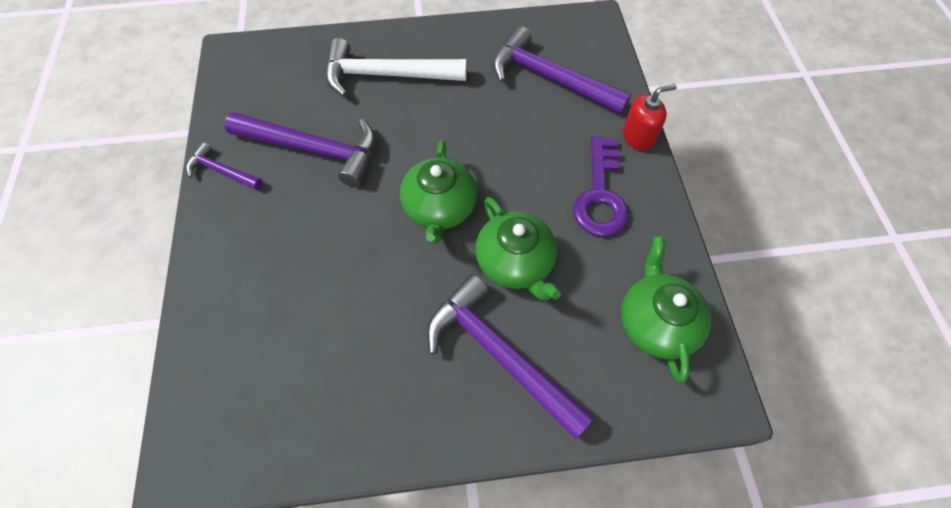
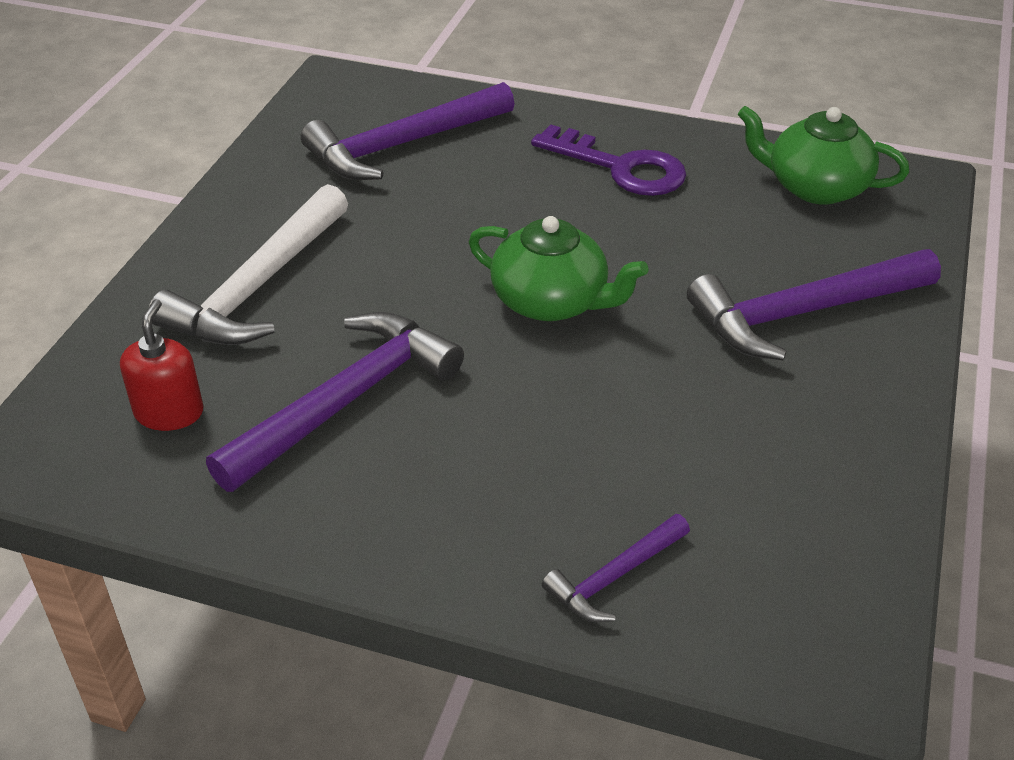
camera: 65 degrees left, 20 degrees down
purple hammer [186,142,263,190] -> purple hammer moved to [542,514,690,622]
green teapot [475,197,561,300] -> none
red soap dispenser [623,84,677,151] -> red soap dispenser moved to [120,299,204,431]

